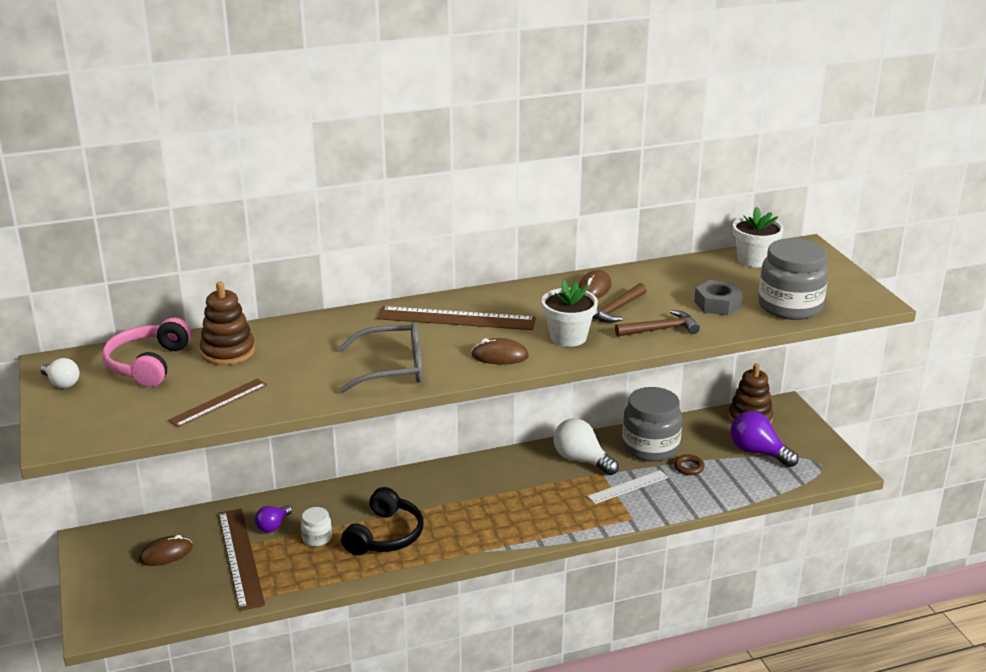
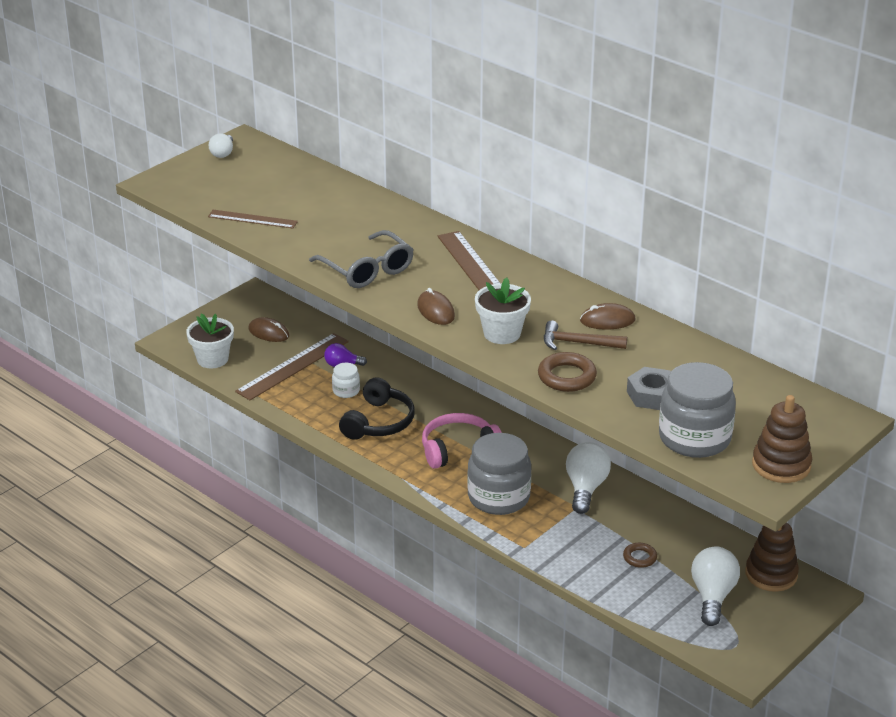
camera: 60 degrees right, 5 degrees up
pink headphones [103,318,192,387] -> pink headphones moved to [422,413,502,469]
brown stacking toy [200,282,255,365] -> brown stacking toy moved to [752,395,812,483]
black headphones [341,487,424,555] -> black headphones turned 60 degrees counterclockwise [339,377,415,440]
white ruler [587,470,668,504] -> none
brown hammer [615,310,700,337] -> brown ring [538,352,597,392]
grey jar [622,387,682,462] -> grey jar moved to [467,433,531,515]
purple light bulb [730,411,799,467] -> white light bulb [691,546,740,626]
white flower pot [733,207,784,267] -> white flower pot moved to [186,313,234,369]

